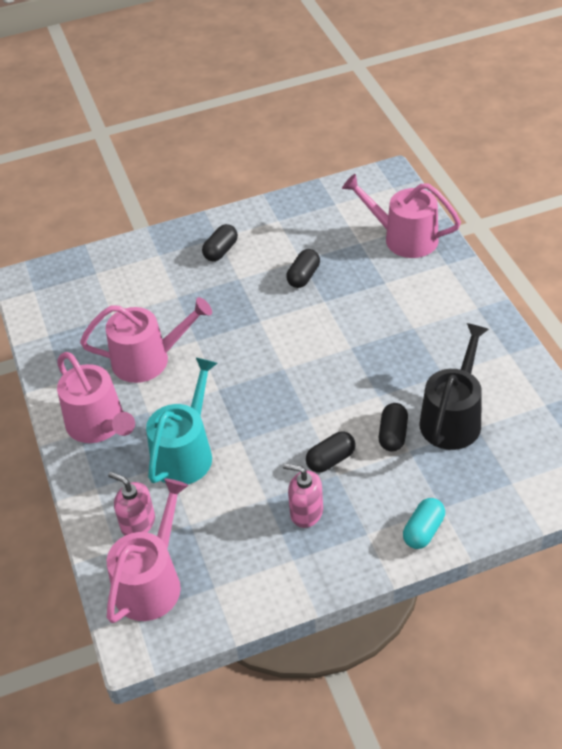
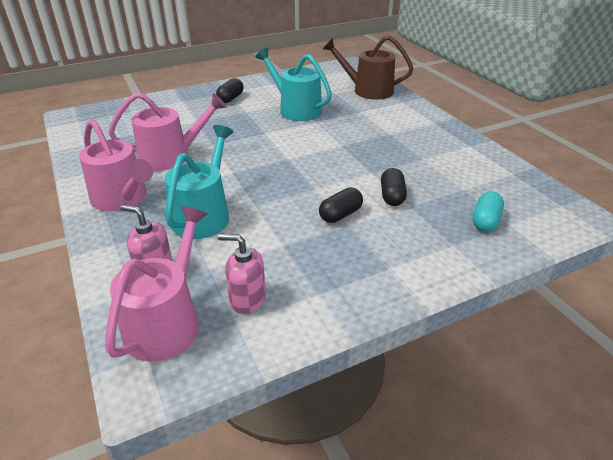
camera: 10 degrees left, 10 degrees down
pink soap dispenser [283,463,323,528] -> pink soap dispenser moved to [218,234,266,314]
black capsule [286,249,320,288] -> turquoise watering can [256,48,332,121]
pink watering can [342,174,461,258] -> brown watering can [323,36,414,100]
turquoise capsule [403,498,445,549] -> turquoise capsule moved to [473,192,504,232]
black watering can [420,323,489,450] -> none

